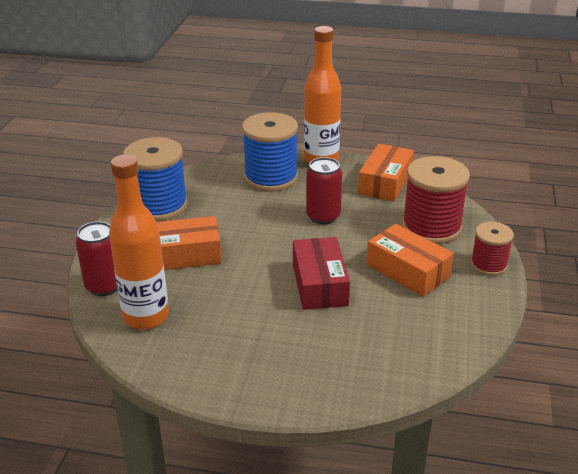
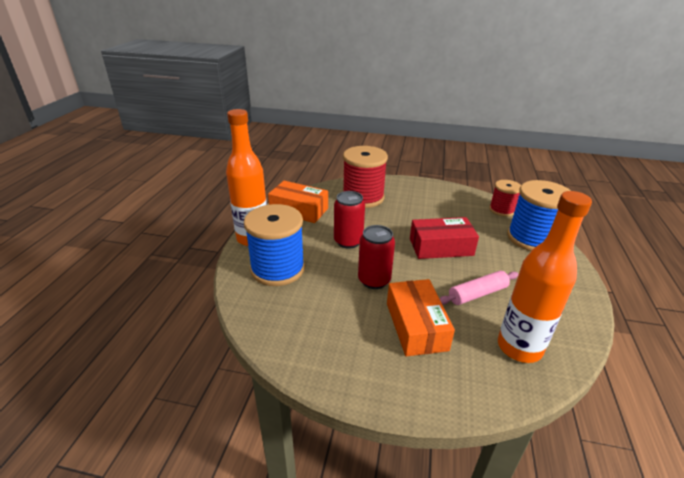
camera: 90 degrees left, 0 degrees up
red can [76,221,117,296] -> red can moved to [358,225,395,289]
blue spool [123,137,188,221] -> blue spool moved to [507,180,571,251]
orange box [366,224,454,297] -> none
red spool [471,222,514,276] -> red spool moved to [489,180,521,217]
none -> pink rolling pin [439,271,519,305]

